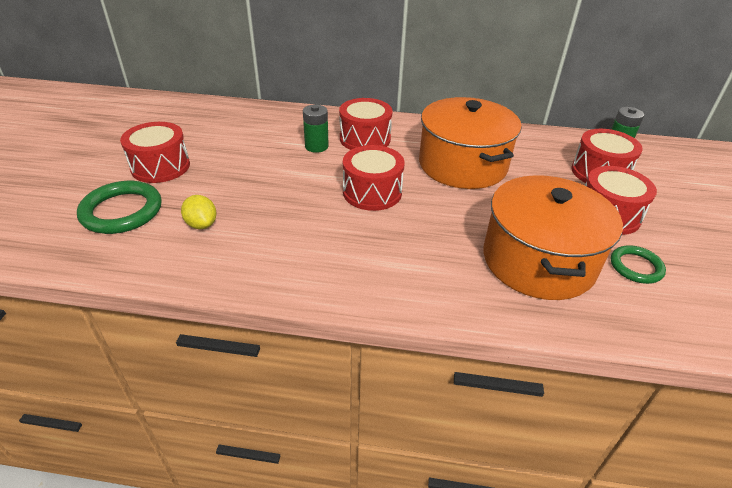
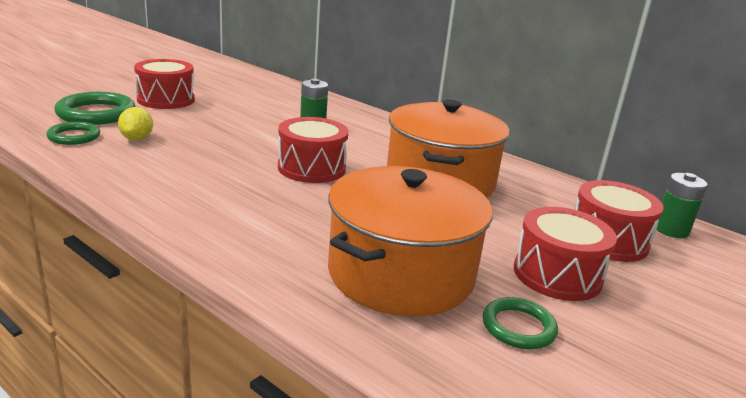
camera: 30 degrees right, 15 degrees down
red drum [339,98,393,150] -> none
none -> green ring [46,122,100,145]

